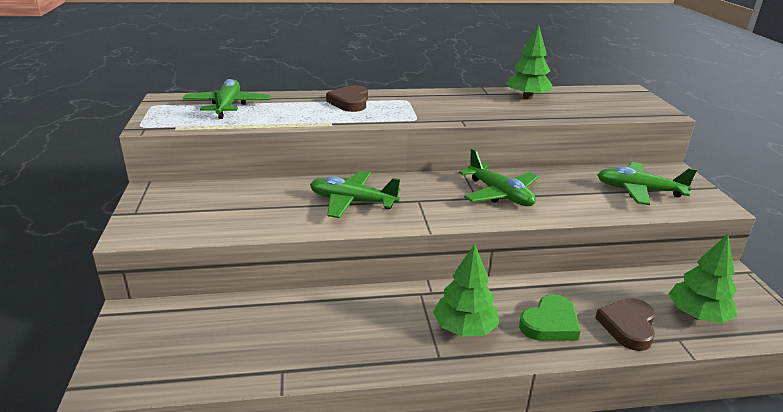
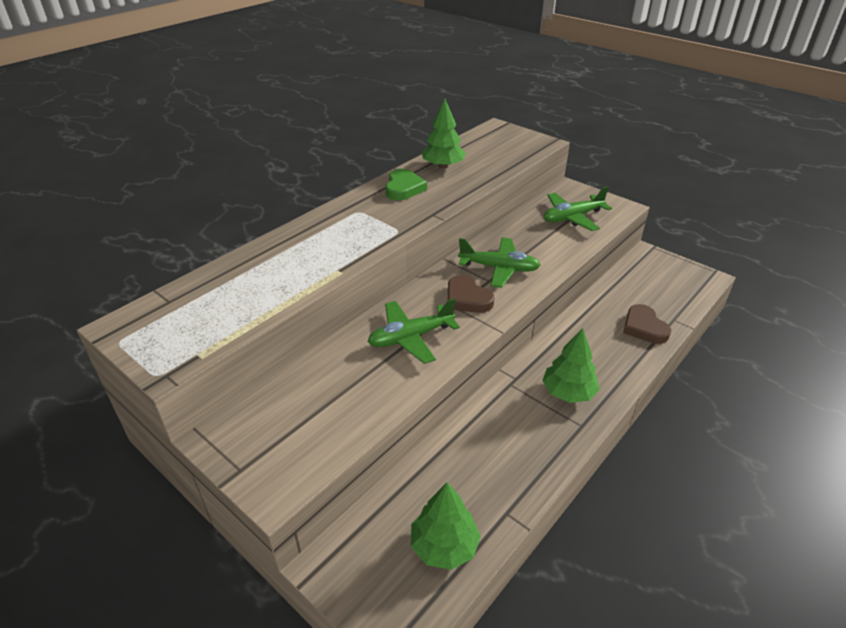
camera: 40 degrees left, 10 degrees up
green plane [183,79,271,119] -> none
brown heart [326,85,368,112] -> brown heart moved to [448,275,495,313]
green heart [519,294,581,341] -> green heart moved to [386,169,427,200]
green tree [668,234,737,323] -> green tree moved to [411,482,481,570]

